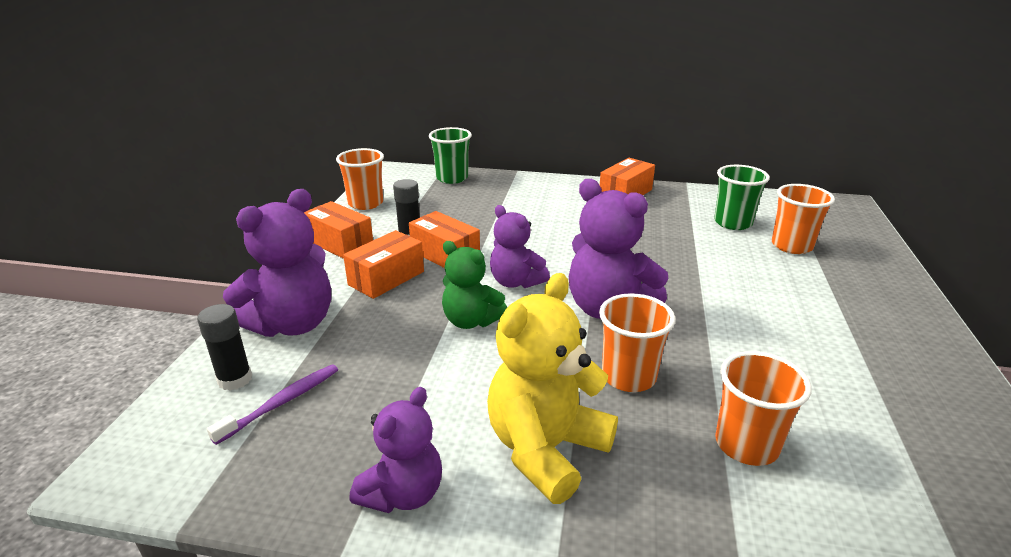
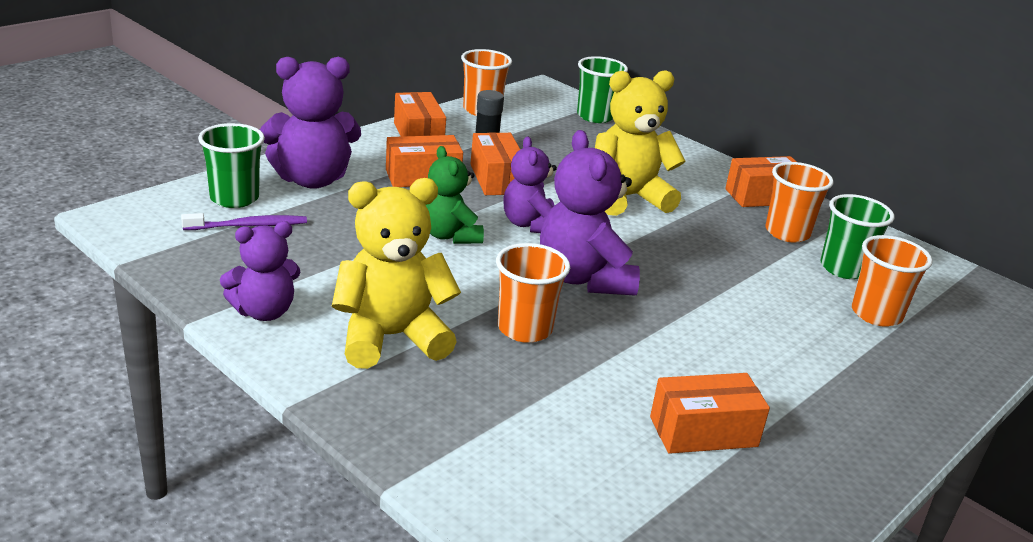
camera: 30 degrees right, 0 degrees up
black glue stick [197,304,252,391] -> green cup [198,123,265,208]
orange cup [715,351,812,466] -> orange cup moved to [765,162,834,243]
none -> yellow teddy bear [595,70,686,216]
none -> orange box [650,373,770,454]

